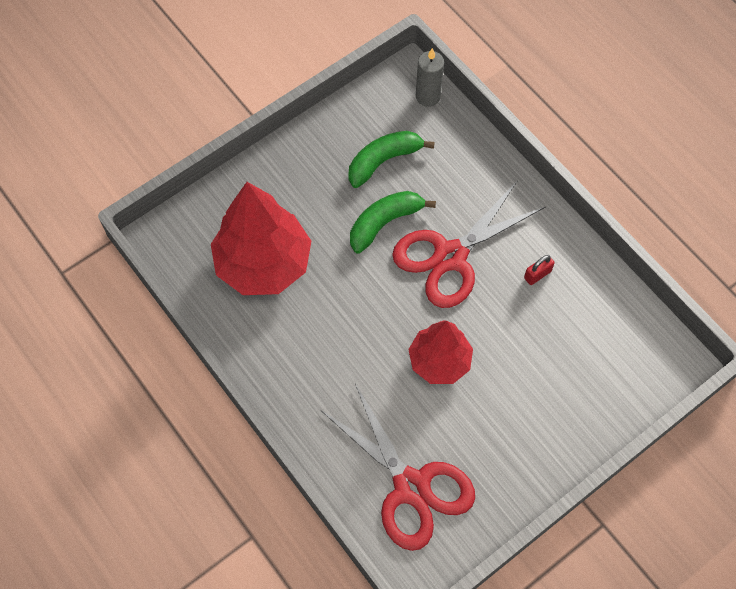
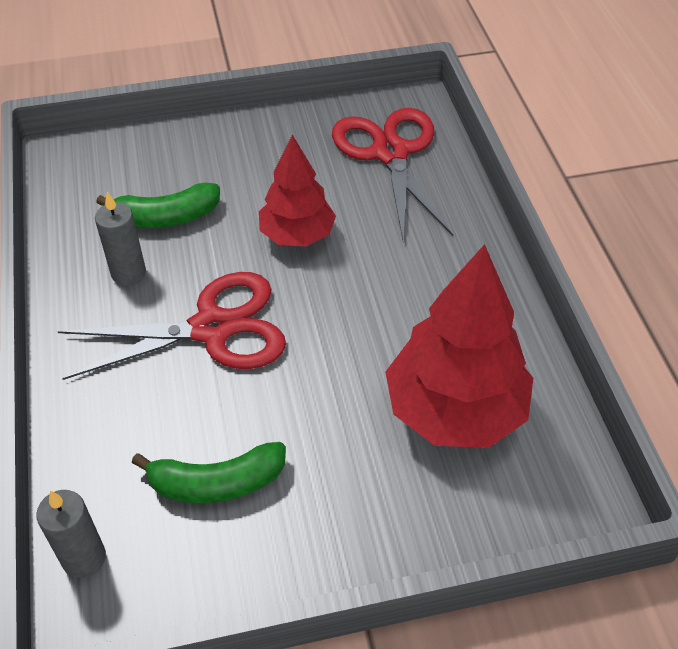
camera: 155 degrees left, 15 degrees down
green banana [350,191,436,254] -> green banana moved to [96,182,220,228]
red padlock [524,255,555,285] -> grey candle [95,192,146,286]

